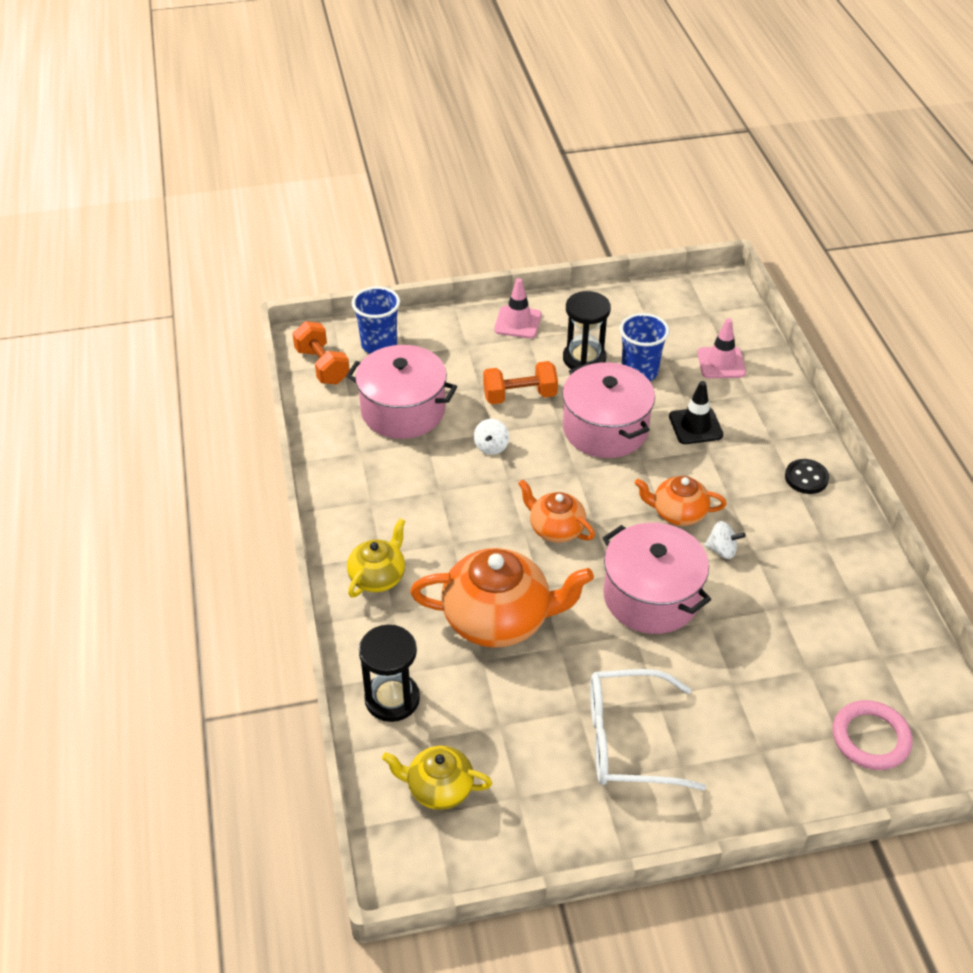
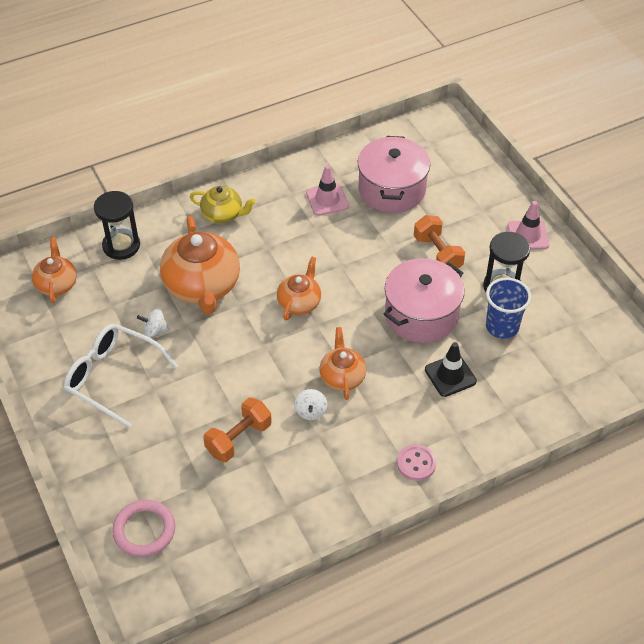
camera: 75 degrees right, 5 degrees up
orange dumbbell [292,321,350,385] -> orange dumbbell moved to [203,397,272,462]
blue cup [352,286,400,354] -> none
yellow teapot [382,746,492,810] -> orange teapot [32,237,77,303]
white spinning top [474,419,509,455] -> white spinning top moved to [137,309,170,338]
white glasses [590,669,706,791] -> white glasses turned 45 degrees counterclockwise [64,324,178,428]
pink pot [603,523,711,634] -> none
pink traffic cone [697,318,746,378] -> pink traffic cone moved to [306,165,349,216]
black button [785,459,829,494] -> pink button [397,444,436,481]

